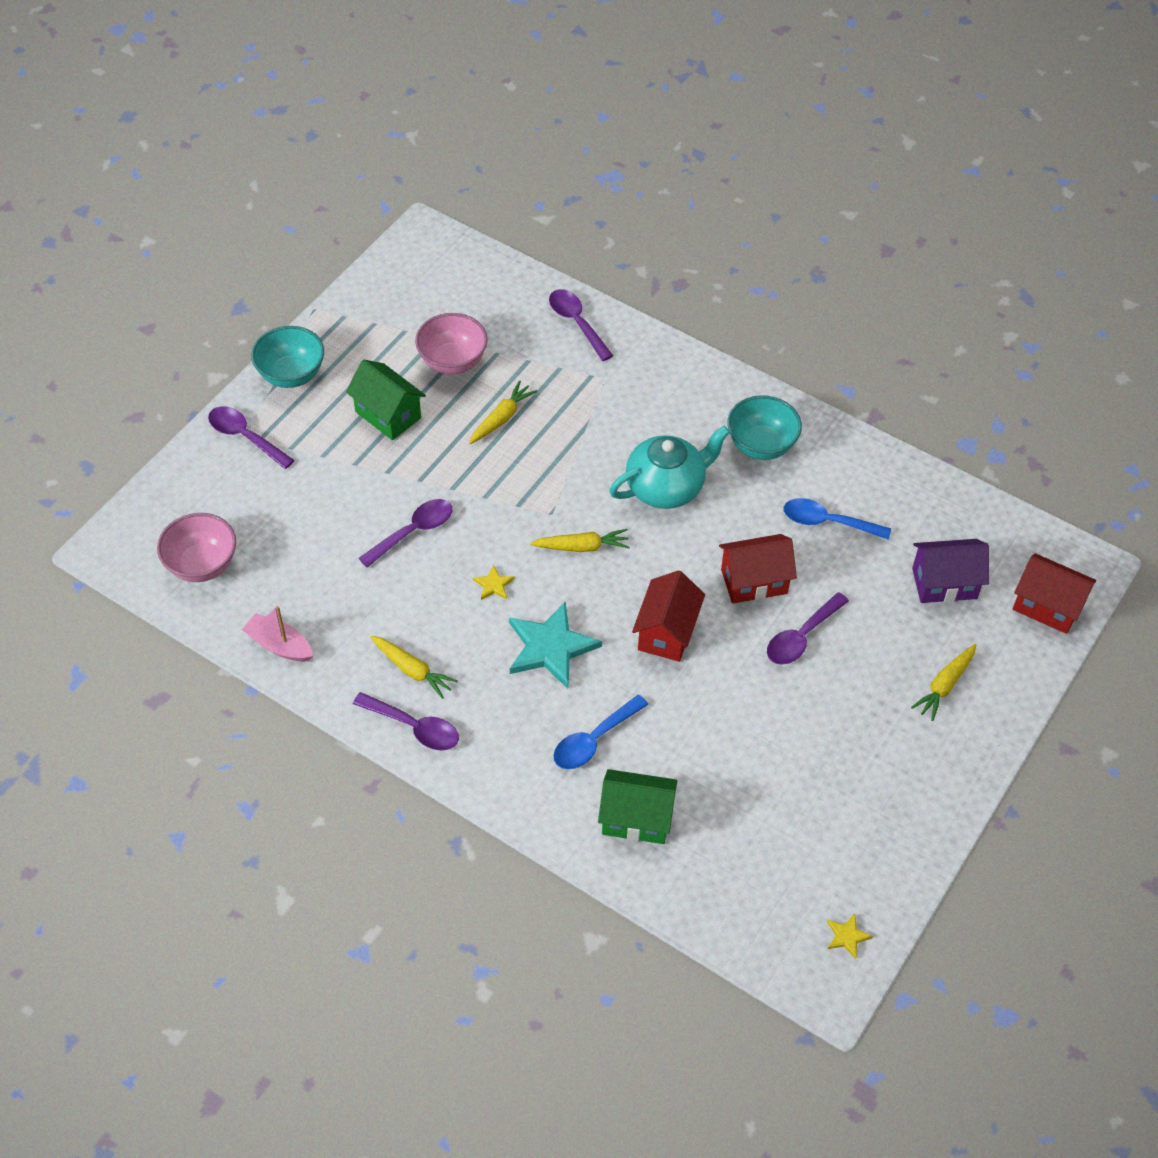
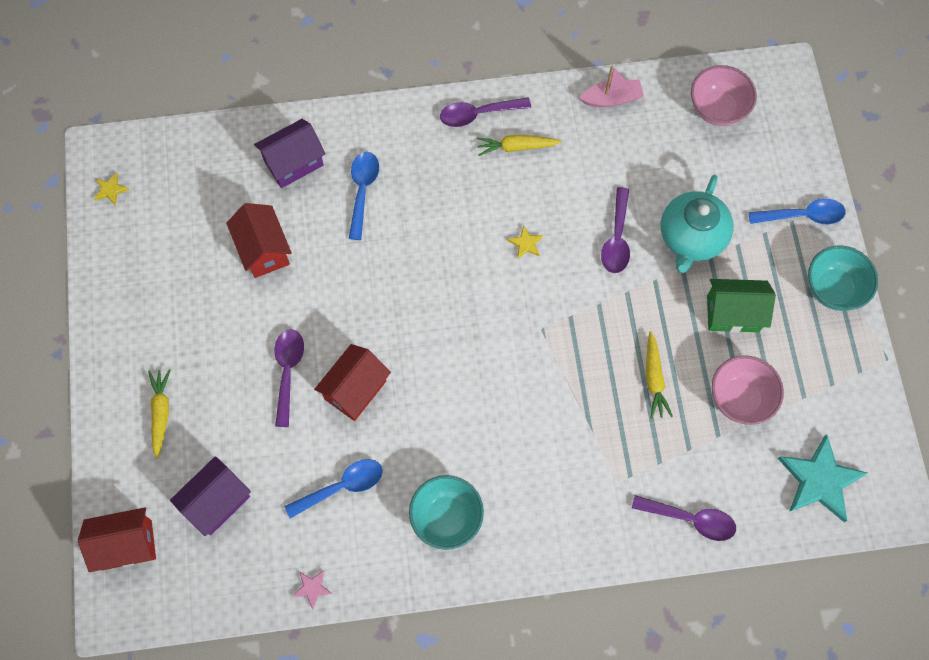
camera: 140 degrees right, 15 degrees up
purple spoon [208,406,294,469] -> blue spoon [749,199,846,224]
turquoise star [509,601,602,689] -> turquoise star moved to [778,434,868,522]
yellow carrot [530,529,630,552] -> none
green house [598,769,677,844] -> purple house [254,119,325,188]
turquoise teapot [609,426,730,509] -> turquoise teapot moved to [661,175,734,273]
red house [632,570,705,662] -> red house moved to [226,203,292,278]
none -> pink star [292,570,332,610]

